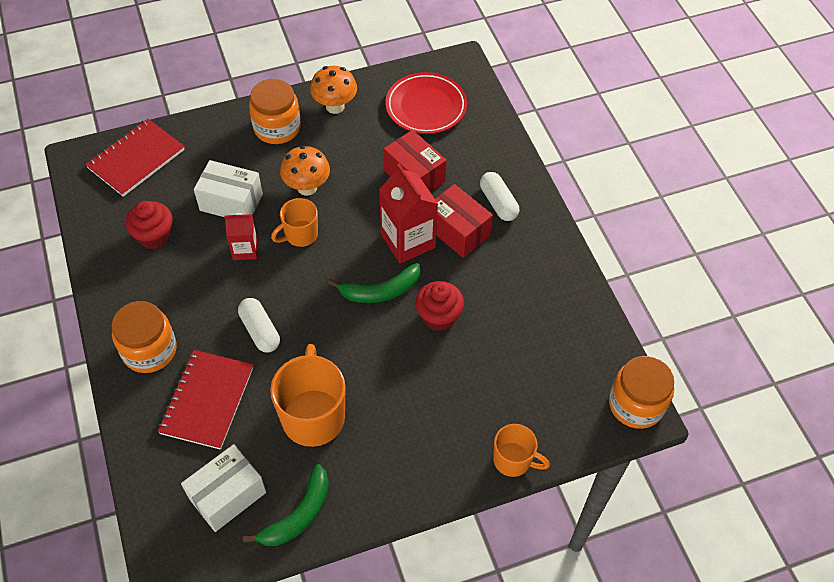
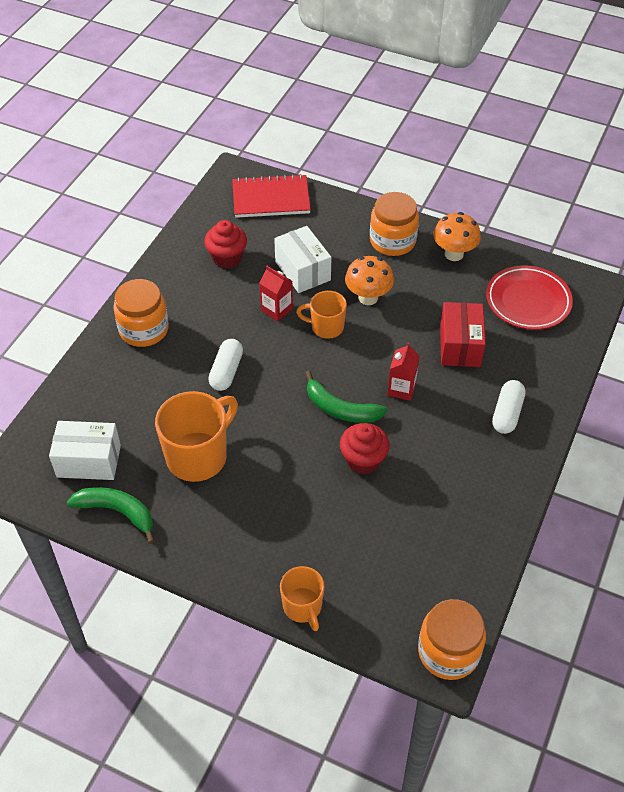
camera: 45 degrees right, 5 degrees down
red notebook [158,350,253,450] -> none
green banana [243,464,329,546] -> green banana turned 150 degrees counterclockwise [67,487,155,544]
red carton [379,163,438,263] -> red carton [387,342,420,401], size x0.58
red box [435,184,493,258] -> none

